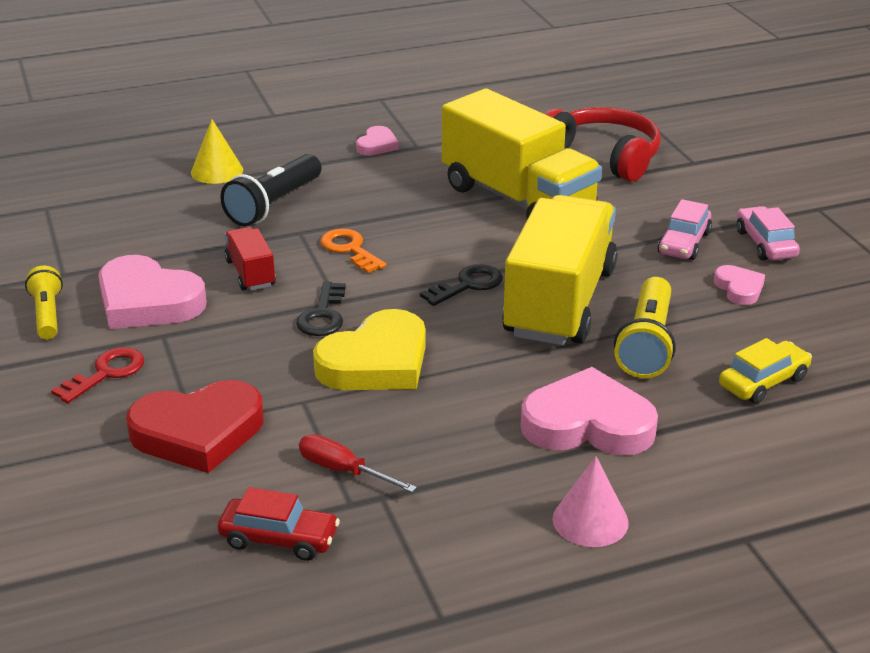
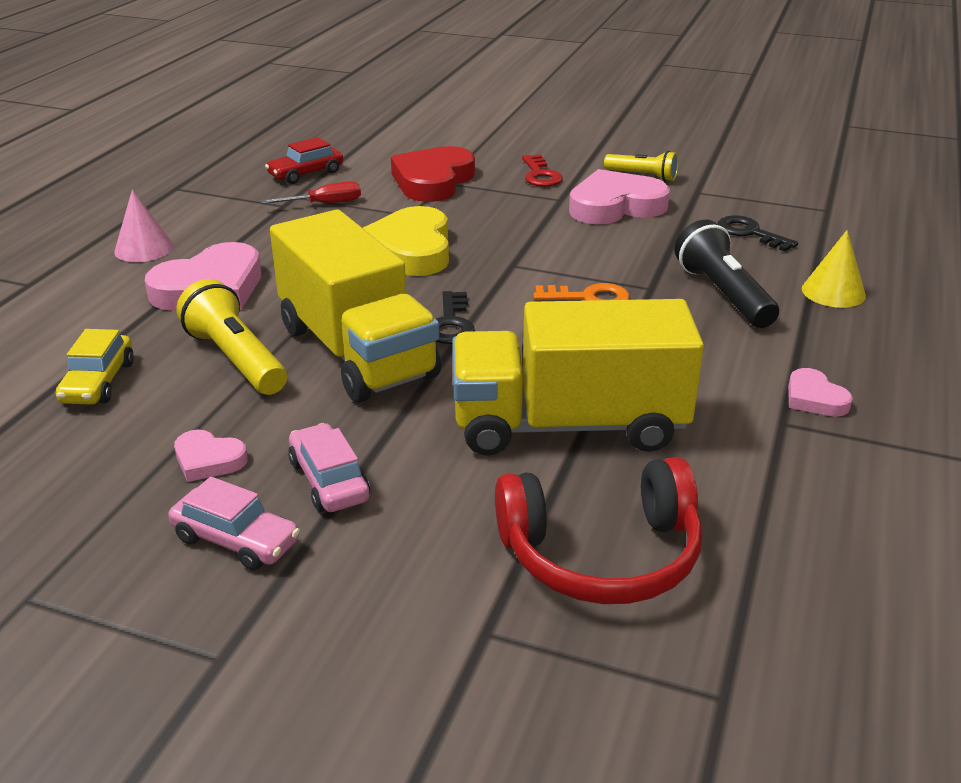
camera: 130 degrees right, 0 degrees up
red truck [224,227,276,291] -> none
black key [296,282,346,336] -> black key moved to [718,215,798,252]

